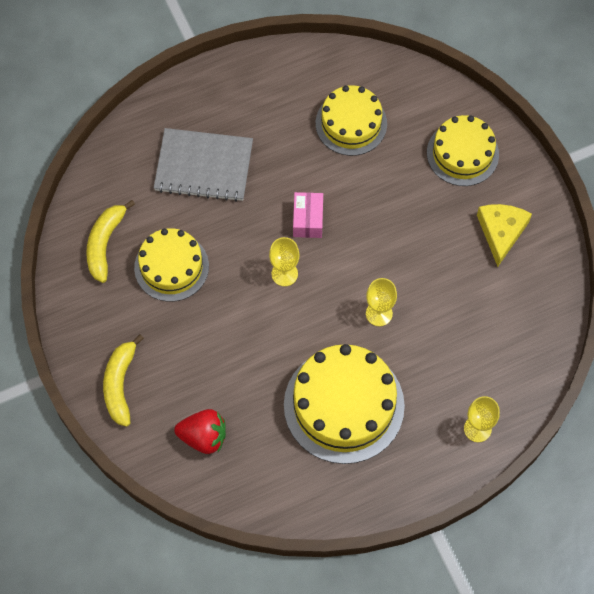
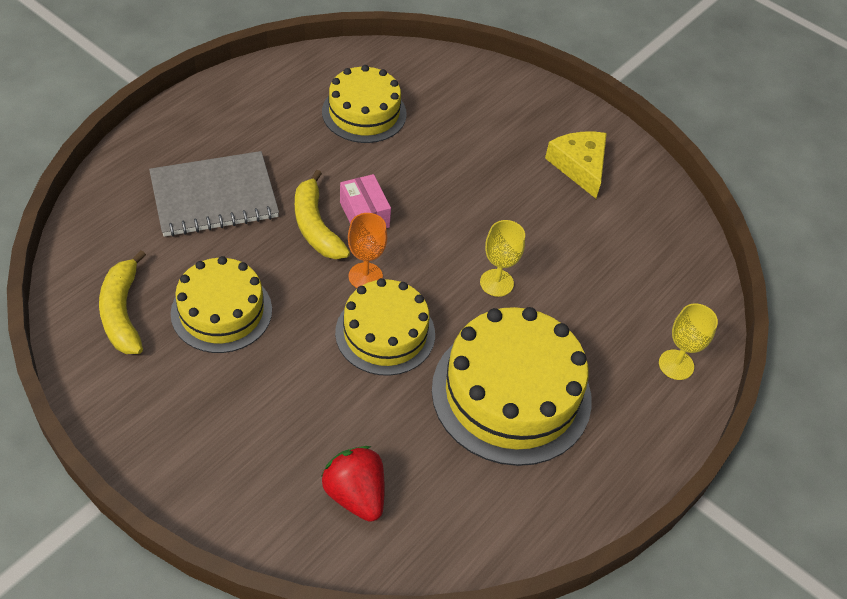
camera: 30 degrees left, 15 degrees down
yellow banana [103,334,144,427] -> yellow banana moved to [295,170,350,259]
red strawberry [174,409,226,454] -> red strawberry turned 105 degrees counterclockwise [321,446,385,522]
yellow goblet [269,237,300,286] -> orange goblet [348,213,387,288]
yellow cake [427,115,499,186] -> yellow cake moved to [335,278,435,376]

